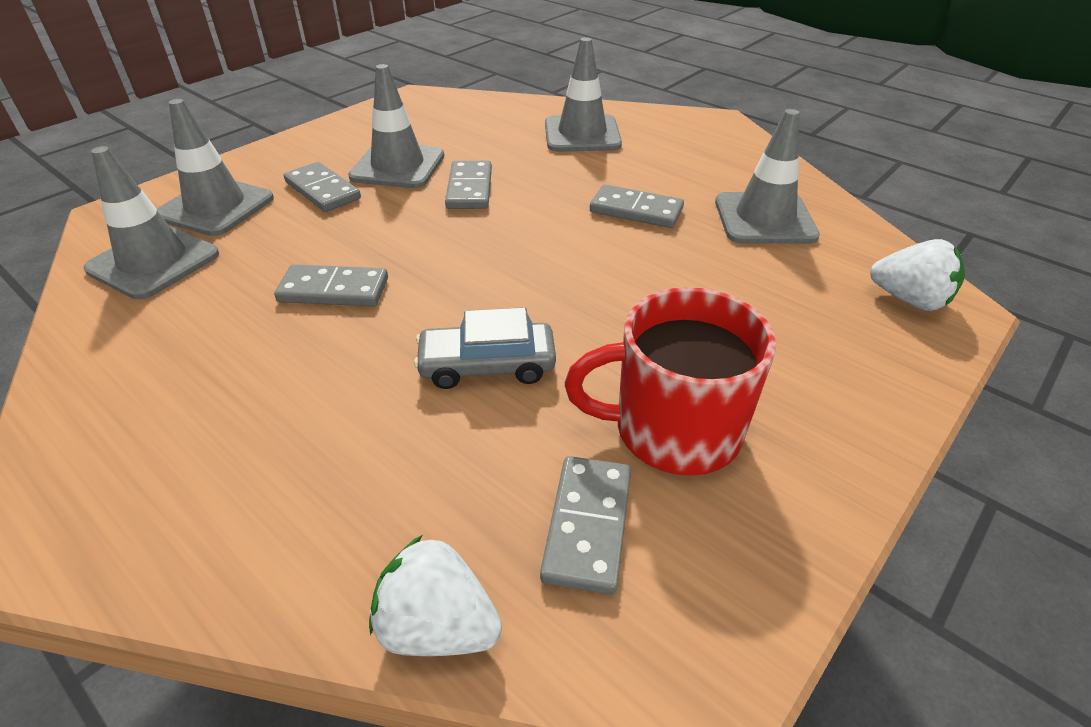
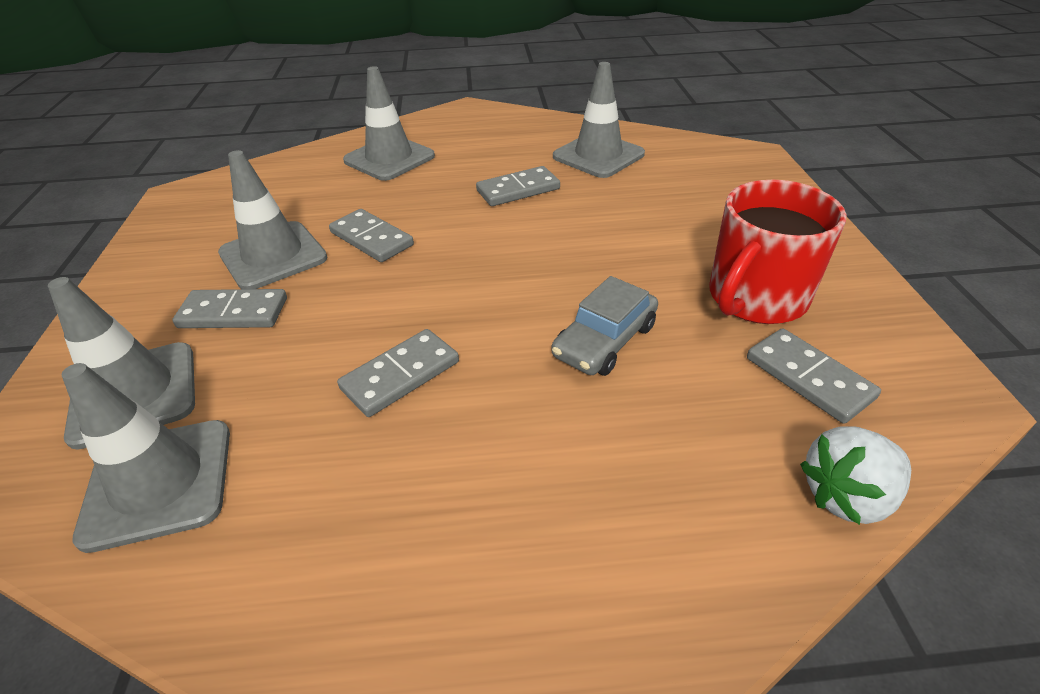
camera: 45 degrees left, 0 degrees up
white strawberry [870,239,965,311] -> none

